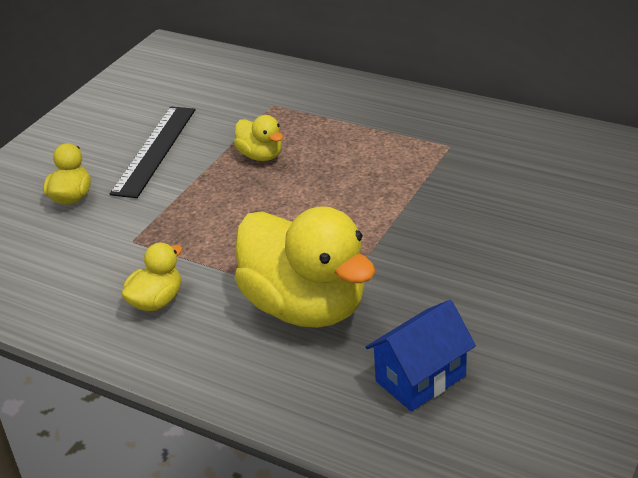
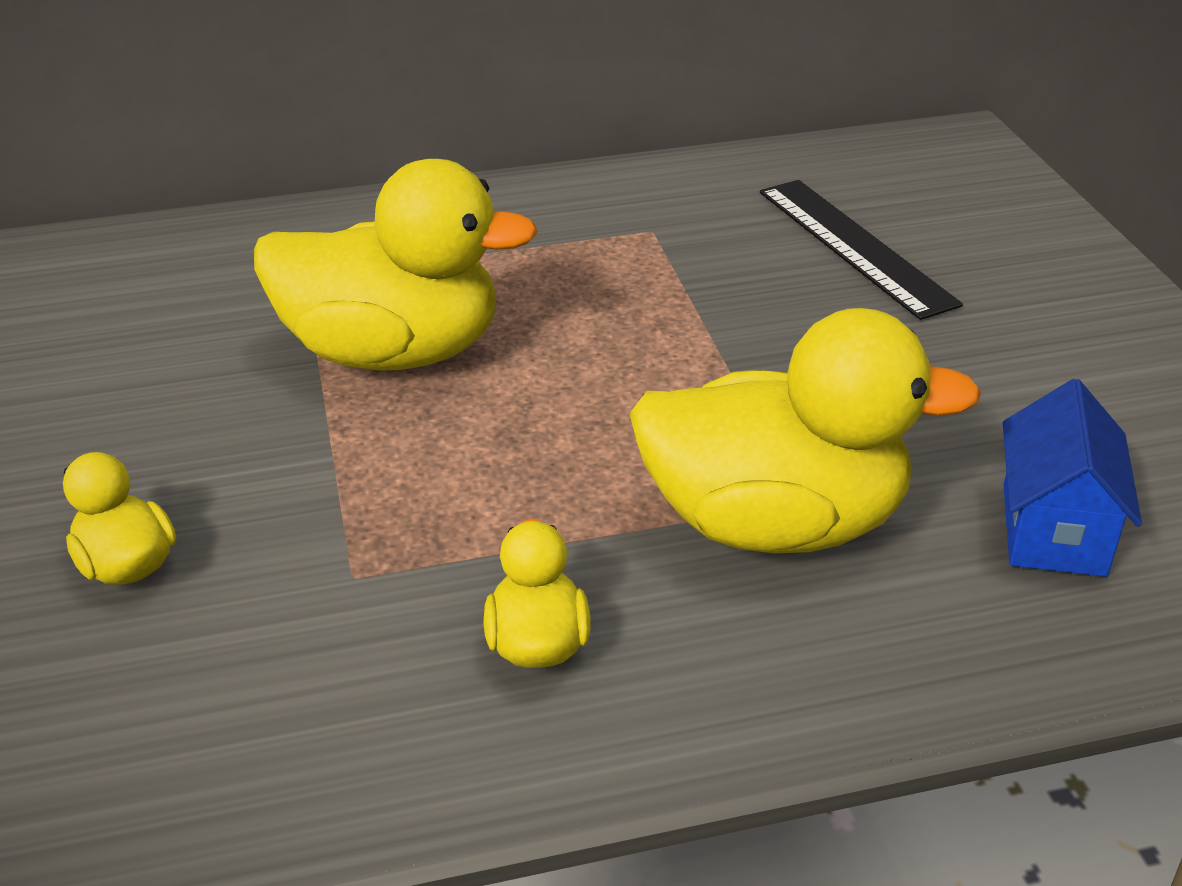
camera: 45 degrees left, 0 degrees up
black ruler [110,107,195,198] -> black ruler moved to [760,180,963,320]
yellow duck [234,115,283,161] -> yellow duck [254,159,538,370], size x2.16

